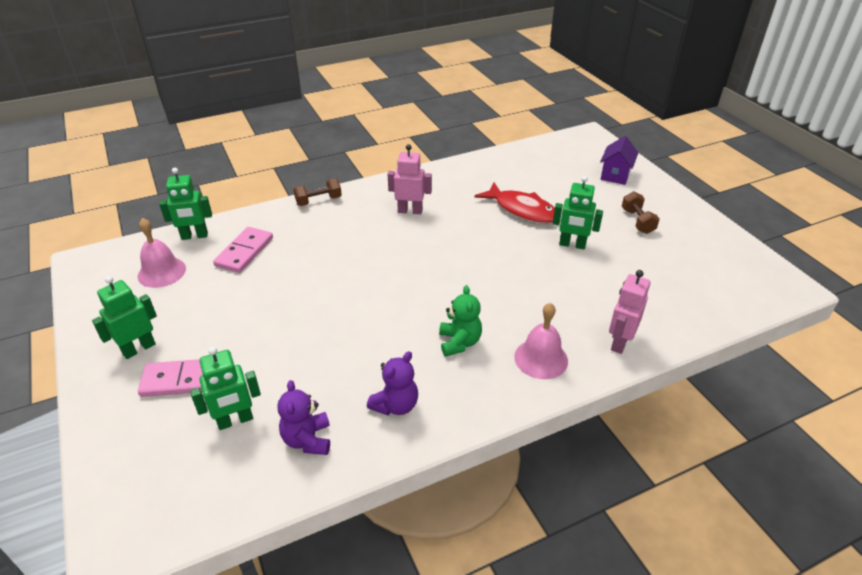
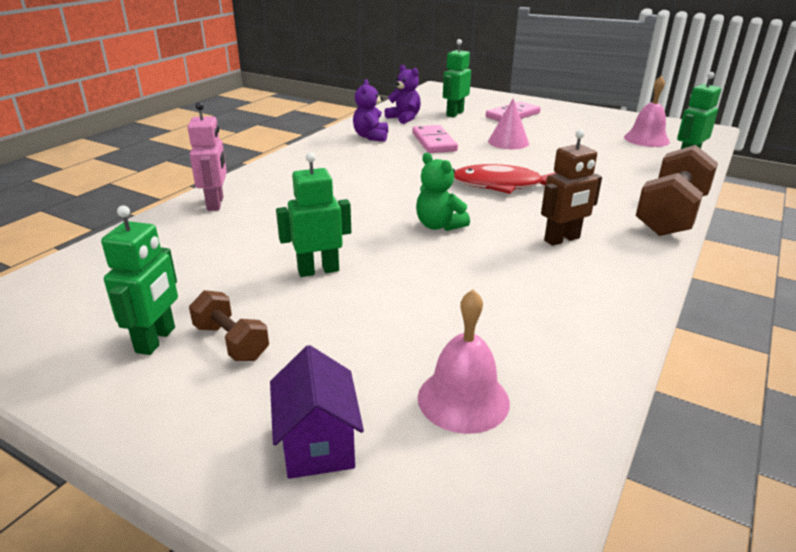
camera: 145 degrees right, 10 degrees down
green robot [92,276,157,359] -> green robot moved to [101,205,178,355]
pink domino [213,227,273,273] -> pink domino moved to [412,125,458,153]
brown dumbbell [293,178,342,206] -> brown dumbbell [636,145,718,236], size x1.88
pink robot [388,144,432,214] -> brown robot [541,129,602,246]
green teddy bear [439,285,482,357] -> green teddy bear moved to [416,153,470,231]
red fish [475,182,555,224] -> red fish moved to [454,164,557,194]
pink bell [514,303,568,379] -> pink bell moved to [418,289,510,434]
none -> pink cone [488,98,529,149]

